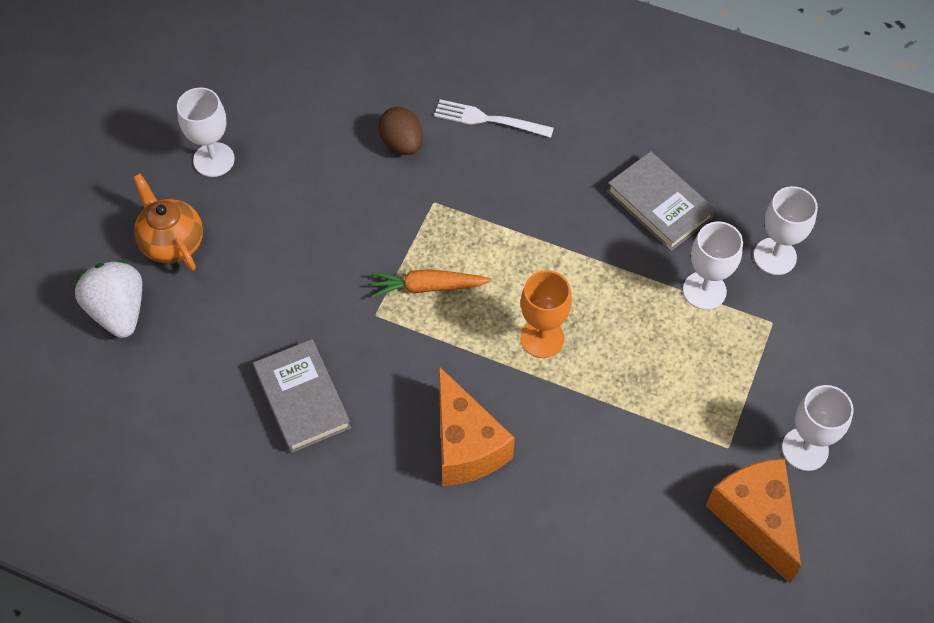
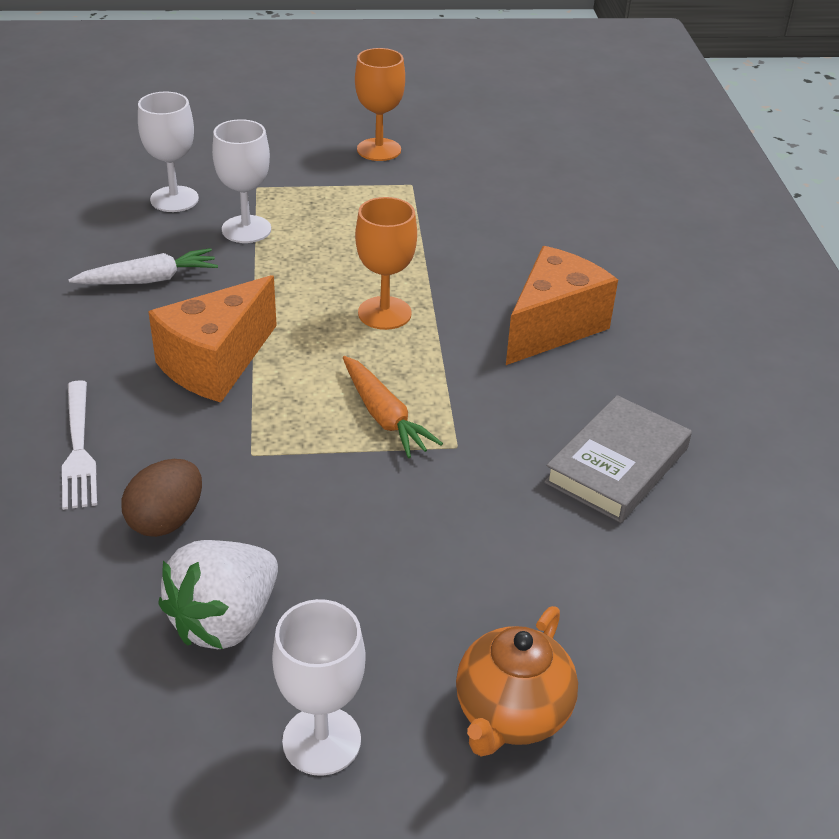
camera: 120 degrees left, 20 degrees down
white strawberry [75,260,142,338] -> white strawberry moved to [158,540,278,649]
grey book [607,151,716,251] -> white carrot [69,248,218,284]
orange cheese [706,458,801,583] -> orange cheese moved to [148,275,277,402]
white goblet [782,385,854,471] -> orange goblet [355,48,405,161]

